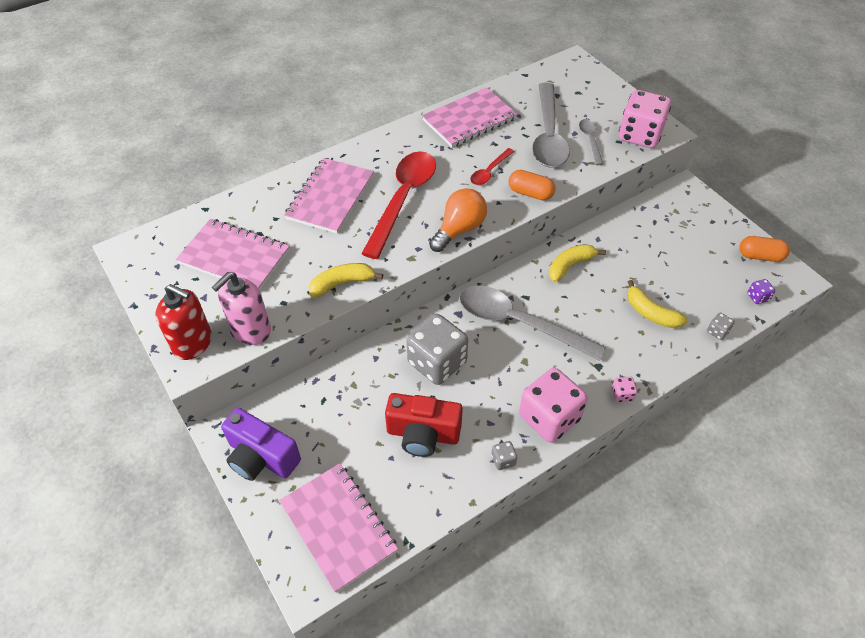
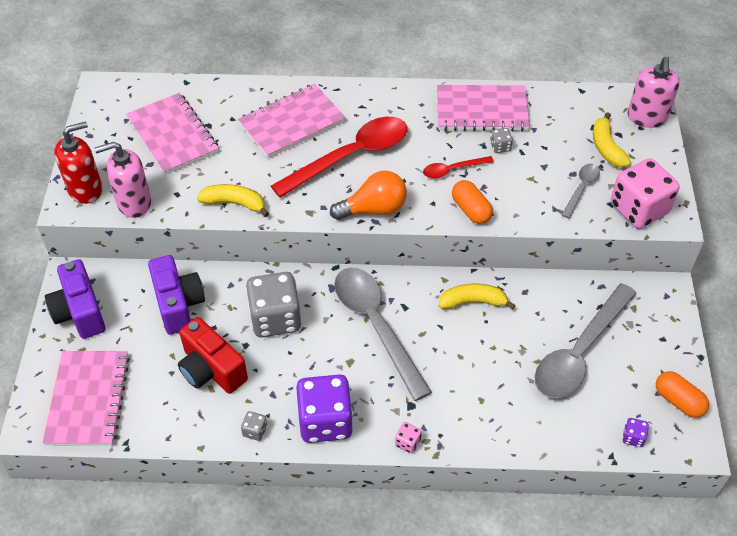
camera: 35 degrees right, 0 degrees up
red soap dispenser [155,284,212,360] -> red soap dispenser turned 90 degrees counterclockwise [54,121,102,204]
pink dice [519,368,588,443] -> purple dice [296,374,353,443]
grey spoon [532,83,570,168] -> grey spoon moved to [535,283,637,398]
yellow banana [627,280,688,328] -> yellow banana moved to [593,112,631,167]
grey dice [707,312,735,340] -> grey dice moved to [490,128,513,153]
none -> purple camera [148,255,205,335]
none -> pink soap dispenser [627,57,679,128]

